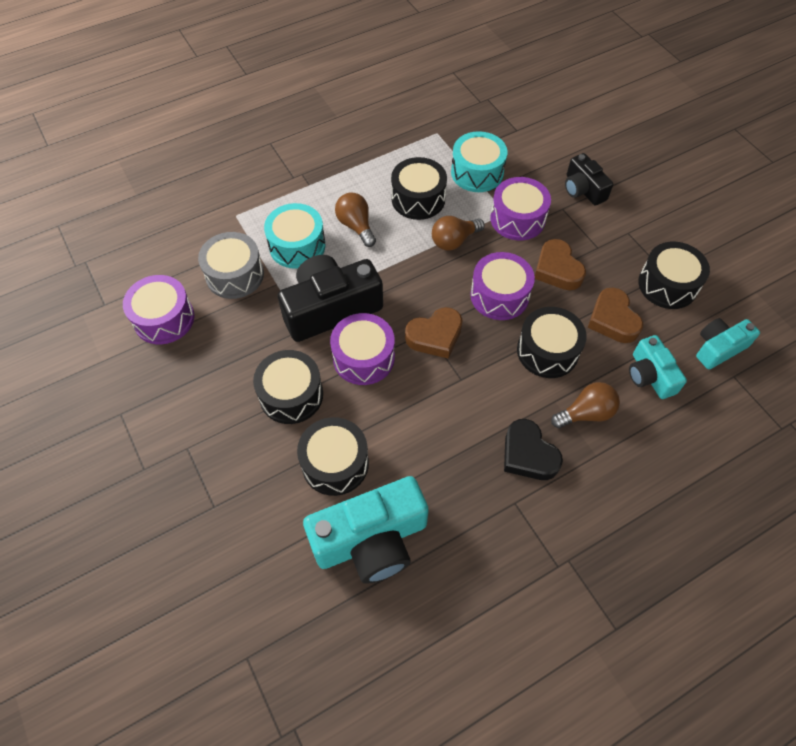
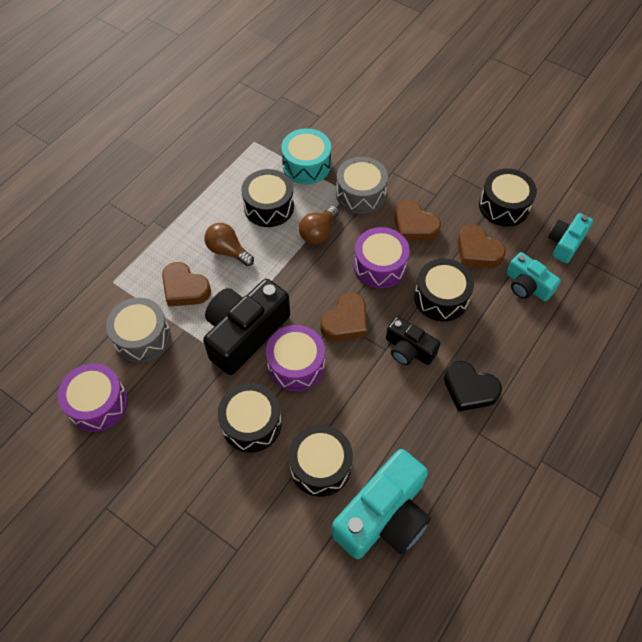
camera: 25 degrees left, 0 degrees up
turquoise drum [264,203,326,269] -> brown heart [162,262,211,307]
purple drum [490,177,551,240] -> grey drum [336,157,388,214]
brown light bulb [551,382,620,428] -> none
black camera [565,153,613,205] -> black camera moved to [386,316,440,365]

